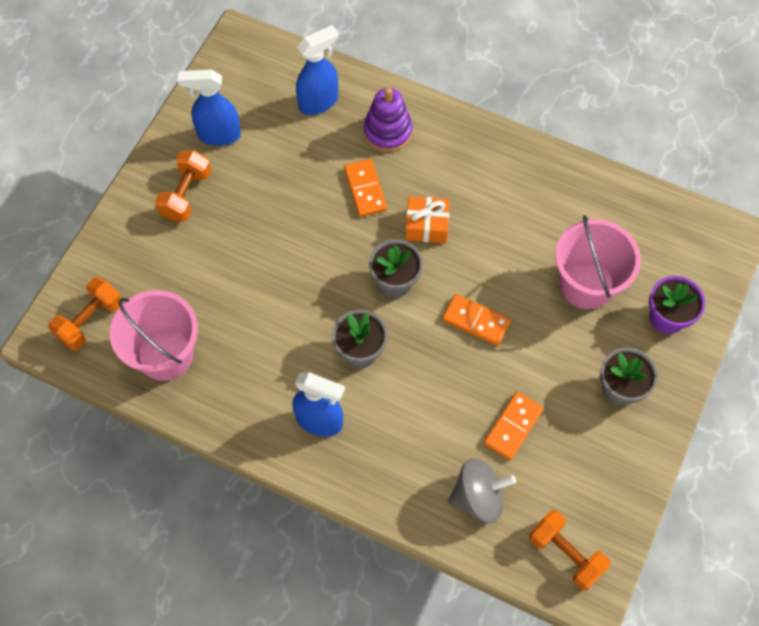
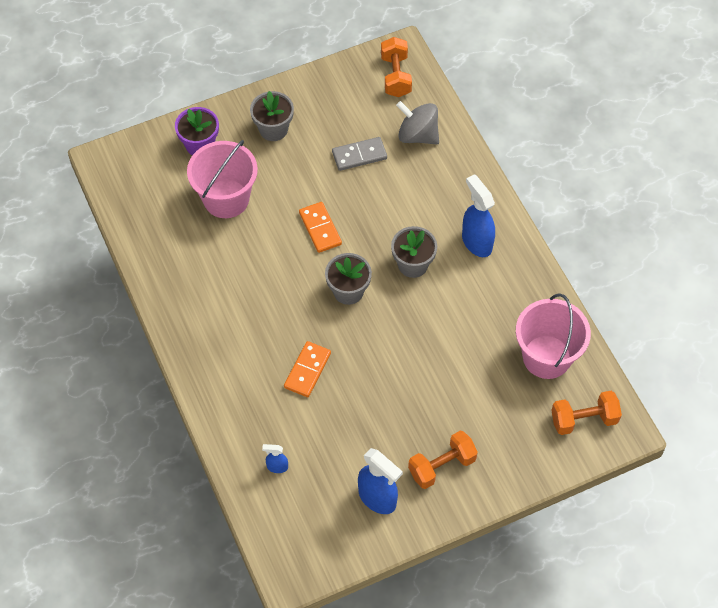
camera: 140 degrees left, 5 degrees down
blue spray bottle [296,25,338,115] -> blue spray bottle [262,444,288,473], size x0.50
purple stacking toy [364,88,413,152] -> none
orange gift [405,196,450,243] -> none
orange domino [484,392,544,460] -> grey domino [332,137,387,171]

